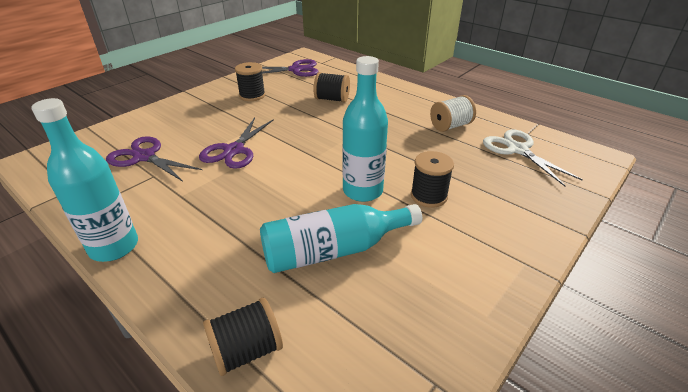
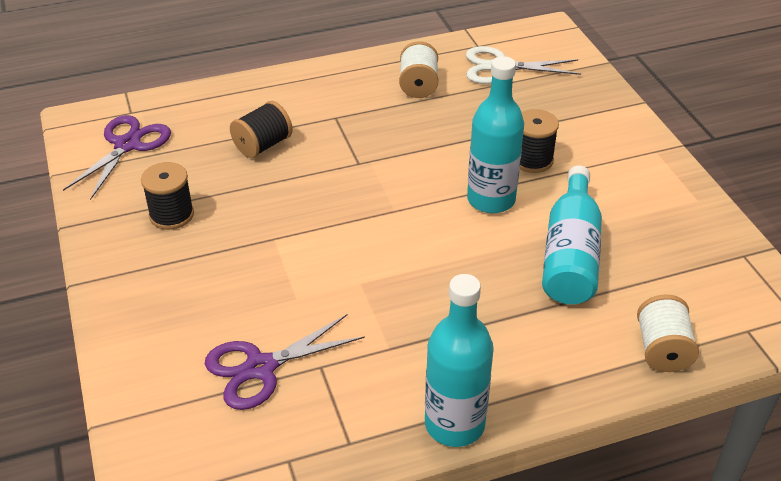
camera: 60 degrees left, 5 degrees up
purple scissors [199,118,274,169] -> none
black spool [203,298,283,376] -> white spool [637,295,699,372]

